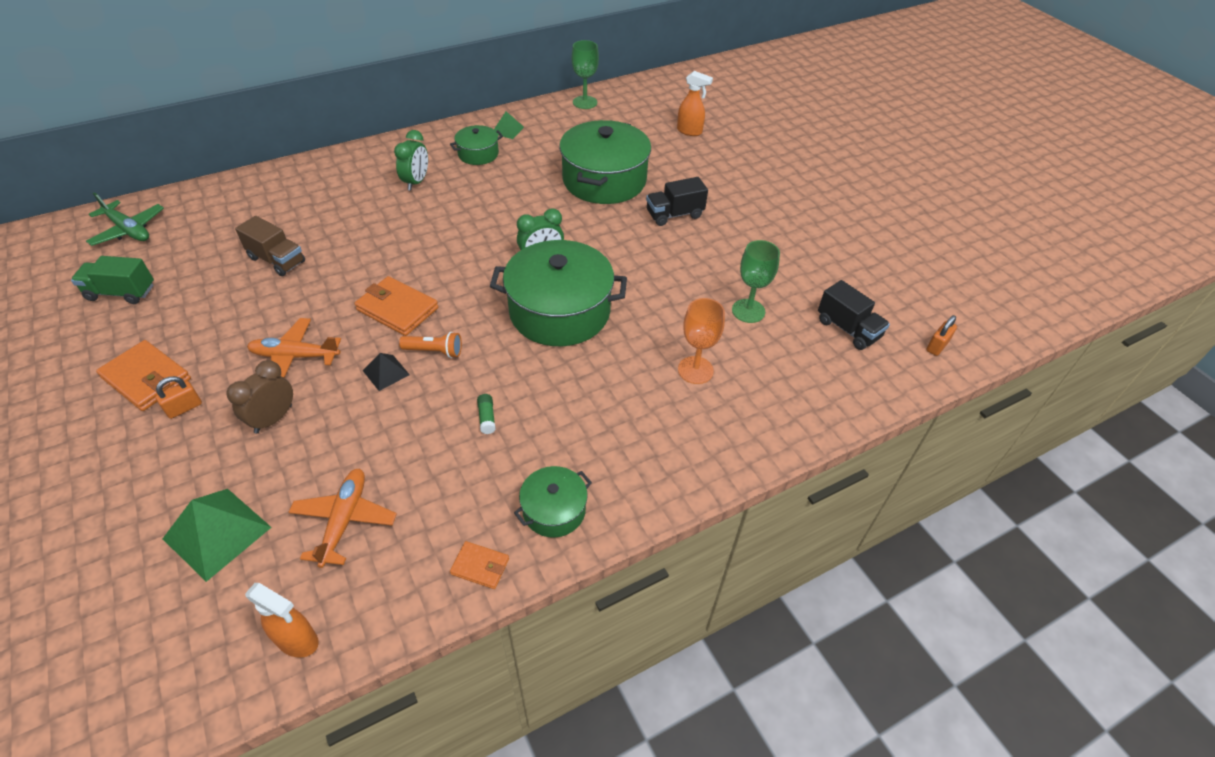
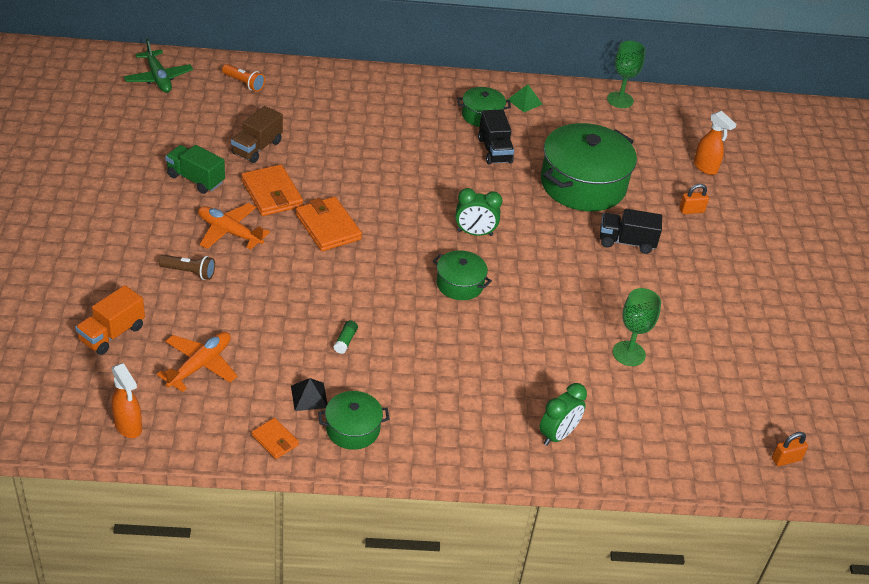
camera: 25 degrees right, 5 degrees down
green truck [71,256,154,304] -> green truck moved to [165,145,225,194]
orange wallet [96,340,191,411] -> orange wallet moved to [241,164,303,216]
orange padlock [156,376,202,419] -> orange padlock moved to [679,184,709,214]
green pyramid [163,489,272,582] -> orange truck [75,285,145,355]
brown clock [226,360,293,433] -> brown flashlight [159,255,215,280]
brown truck [235,216,305,276] -> brown truck turned 60 degrees clockwise [231,106,283,163]
black pyramid [363,353,410,391] -> black pyramid moved to [291,378,327,411]
green clock [394,130,428,191] -> green clock moved to [539,383,587,446]
orange flashlight [399,332,462,358] -> orange flashlight moved to [222,64,265,92]
green pot [490,240,627,346] -> green pot [433,250,492,300], size x0.50
orange goblet [678,298,725,384] -> none
black truck [818,280,890,350] -> black truck moved to [478,109,514,165]

